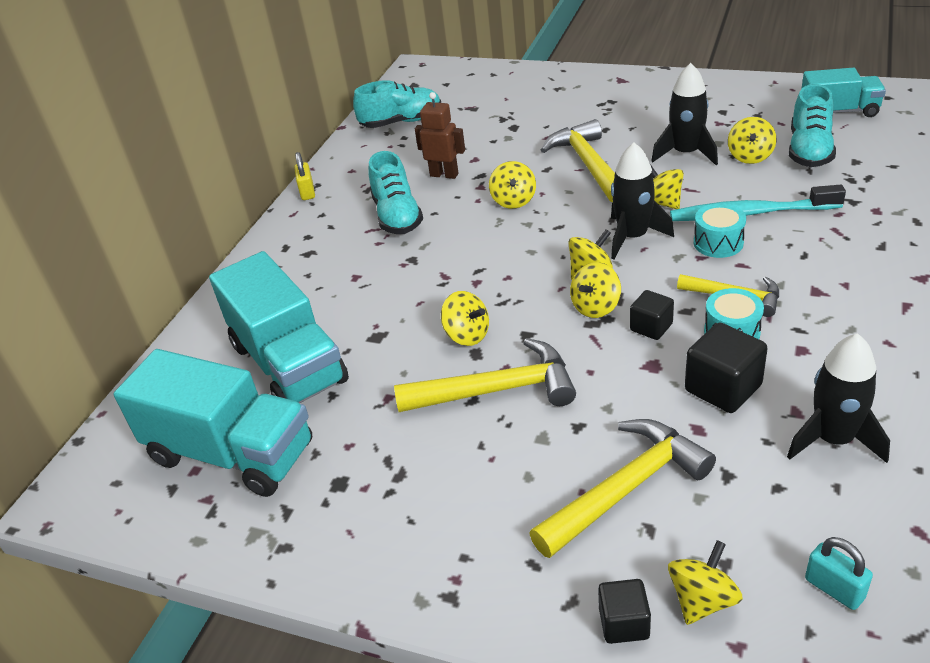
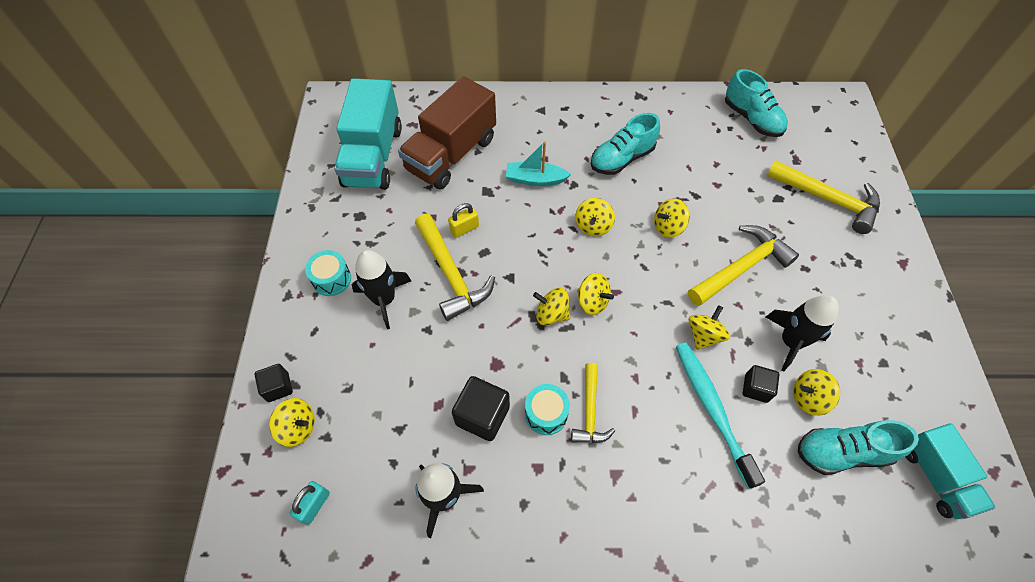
camera: 65 degrees right, 20 degrees up
turquoise truck [209,251,349,403] -> brown truck [398,76,496,189]
yellow padlock [294,152,315,200] -> yellow padlock moved to [448,203,479,238]
brown robot [415,92,465,179] -> none
yellow spinning top [441,291,489,346] -> yellow spinning top moved to [575,198,615,237]
yellow hammer [529,419,716,558] -> yellow hammer moved to [767,160,880,234]
black rocket [611,142,674,259] -> black rocket moved to [352,250,411,329]
black cube [630,290,674,340] -> black cube moved to [743,365,780,403]
turquoise drum [694,203,746,258] -> turquoise drum moved to [305,250,351,296]
none -> turquoise boat [506,141,571,186]

